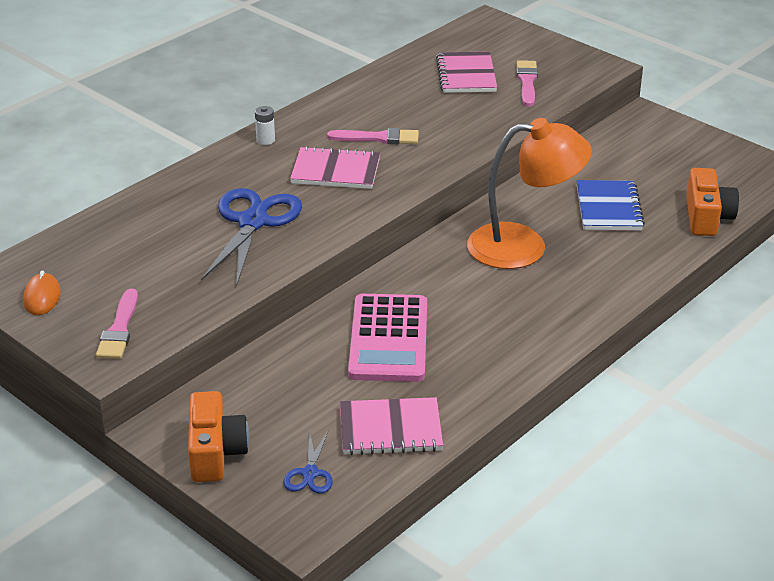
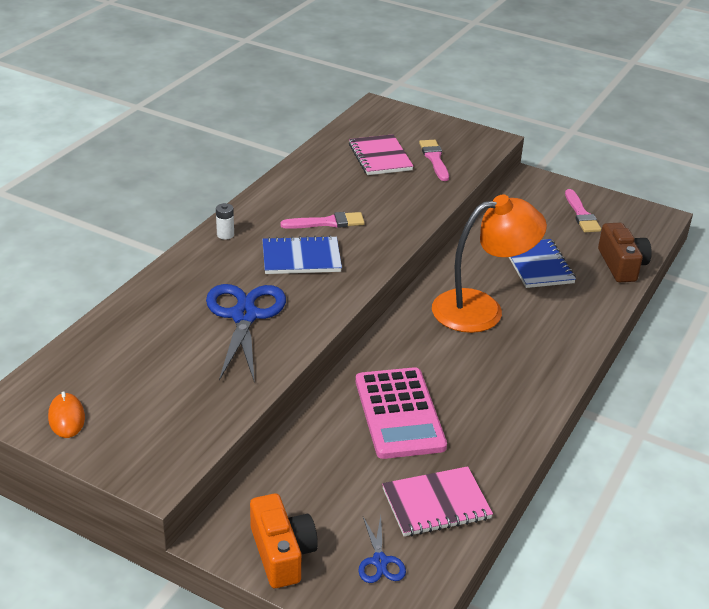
camera: 15 degrees left, 0 degrees up
pink brush [96,289,138,359] -> pink brush moved to [565,189,601,232]
pink notebook [290,146,380,189] -> blue notebook [262,235,342,274]
orange camera [686,168,739,236] -> brown camera [598,223,652,282]

